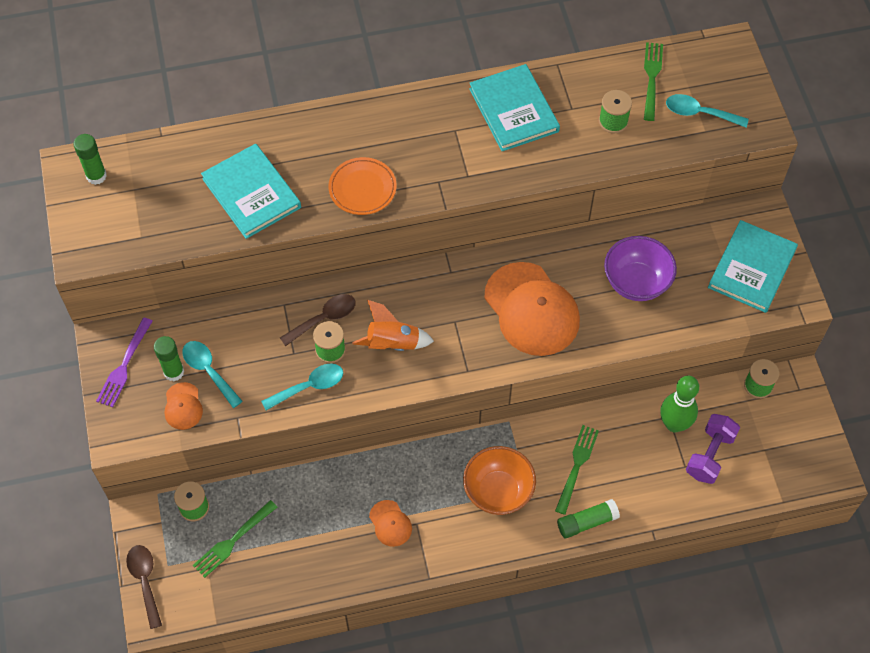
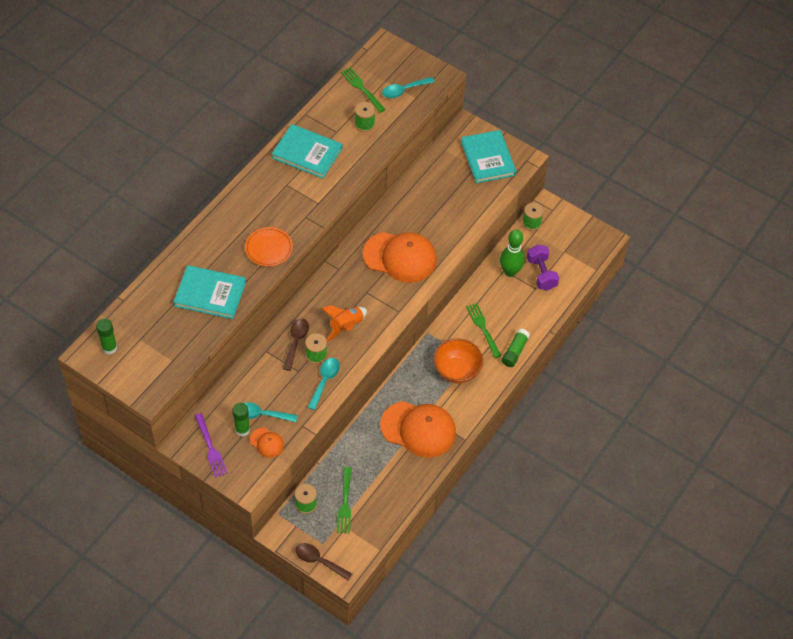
camera: 45 degrees left, 5 degrees down
orange cap [369,500,412,547] -> orange cap [380,401,456,458], size x2.20
purple bowl [604,236,677,301] -> none

